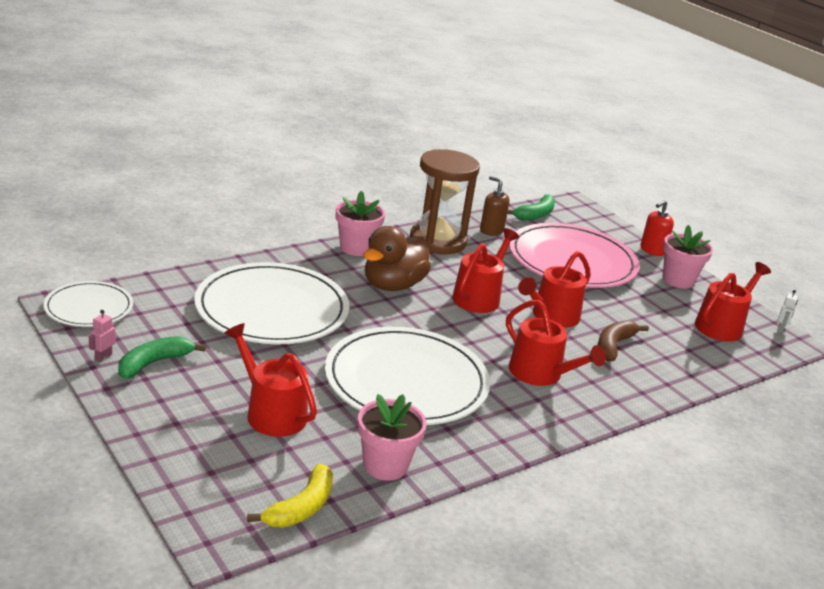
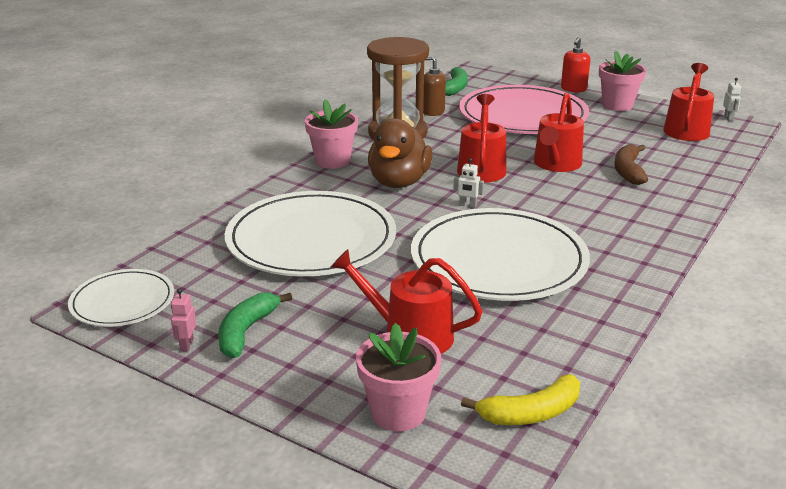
camera: 20 degrees left, 0 degrees up
yellow banana [247,463,333,528] -> yellow banana turned 60 degrees clockwise [461,374,580,425]
pink flower pot [358,394,427,481] -> pink flower pot moved to [356,323,441,431]
red watering can [506,300,606,386] -> none
none -> white robot [453,158,484,208]

